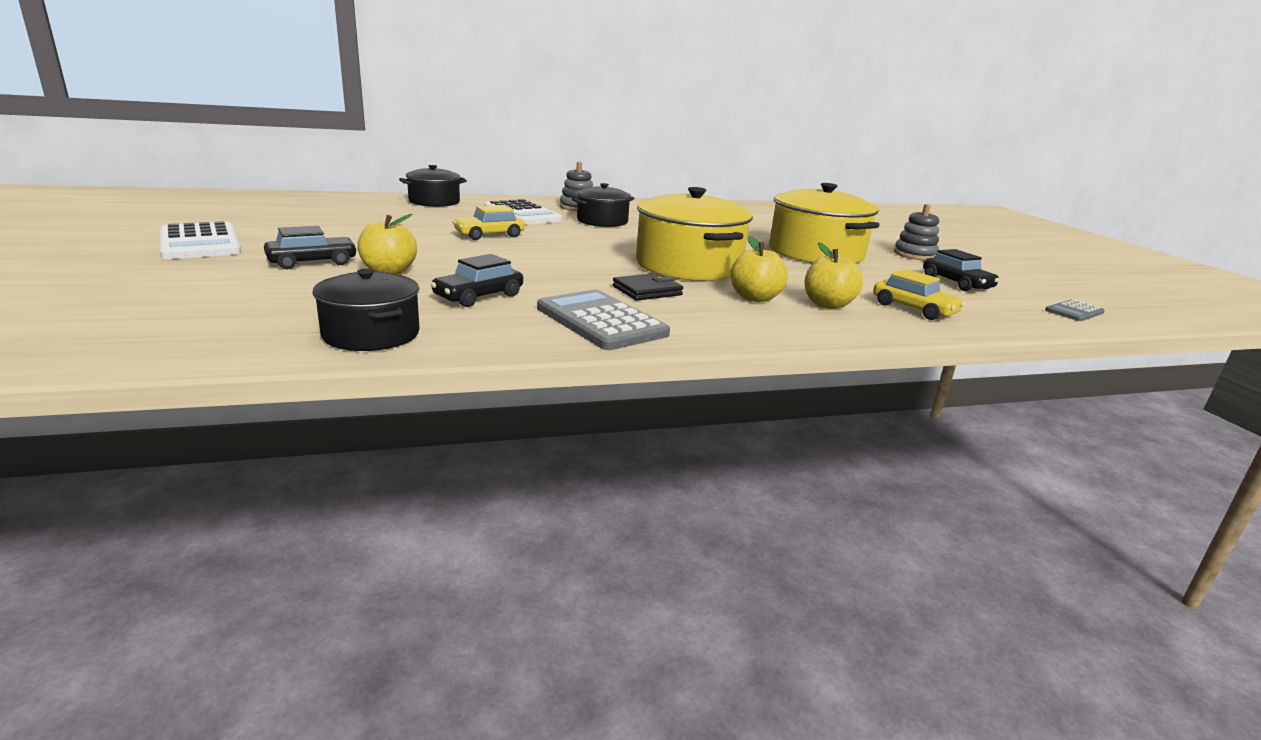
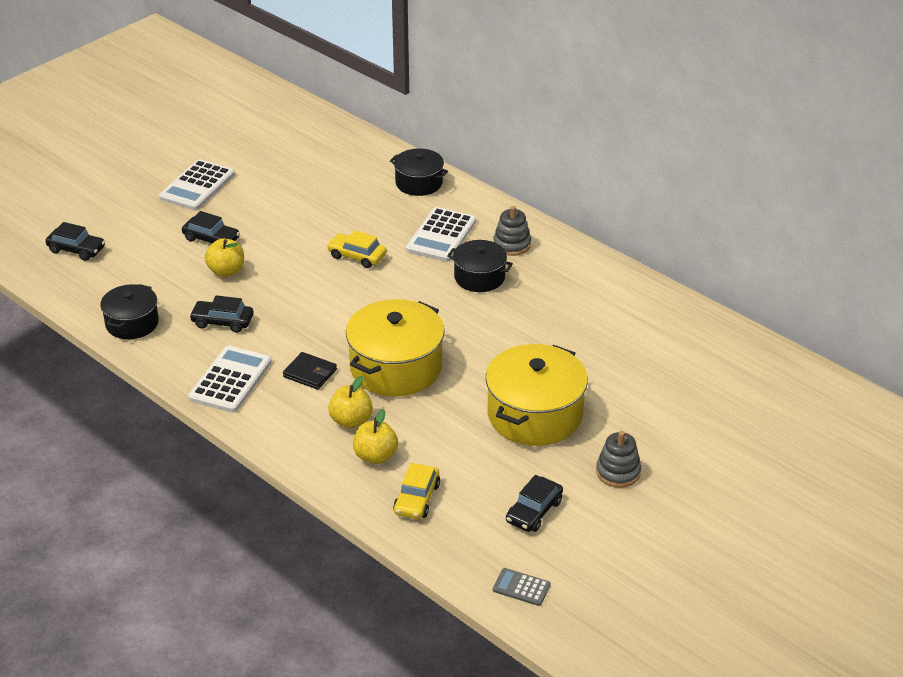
camera: 60 degrees right, 15 degrees up
grey calculator [537,290,670,350] -> white calculator [188,345,272,413]
none -> black car [45,222,105,261]

